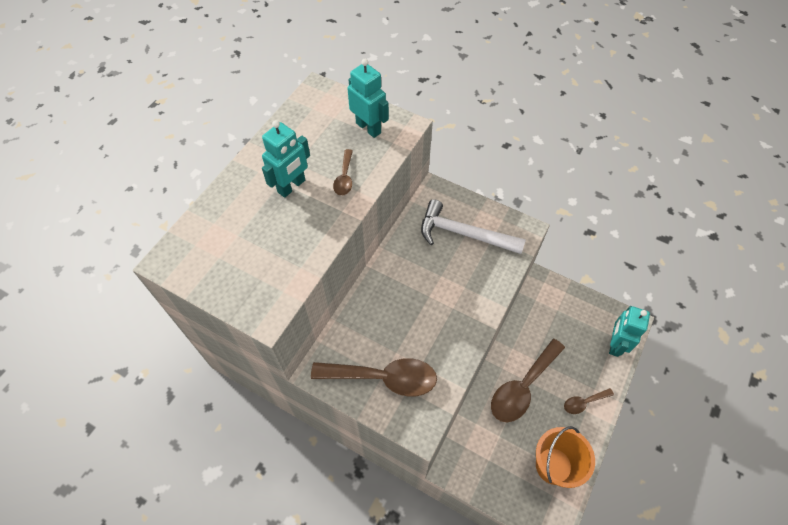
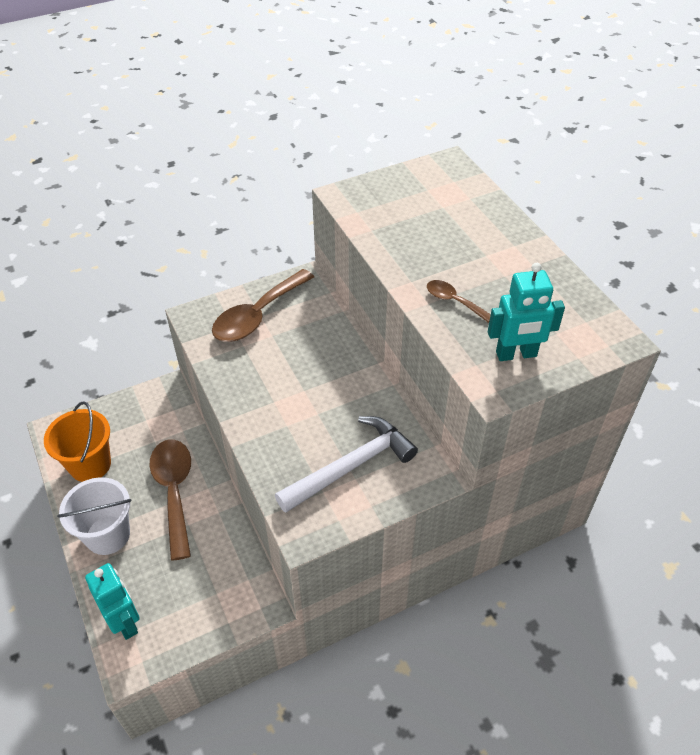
camera: 125 degrees right, 10 degrees down
turquoise robot [262,120,310,198] -> none
brown spoon [564,388,614,414] -> white bucket [57,477,132,555]

